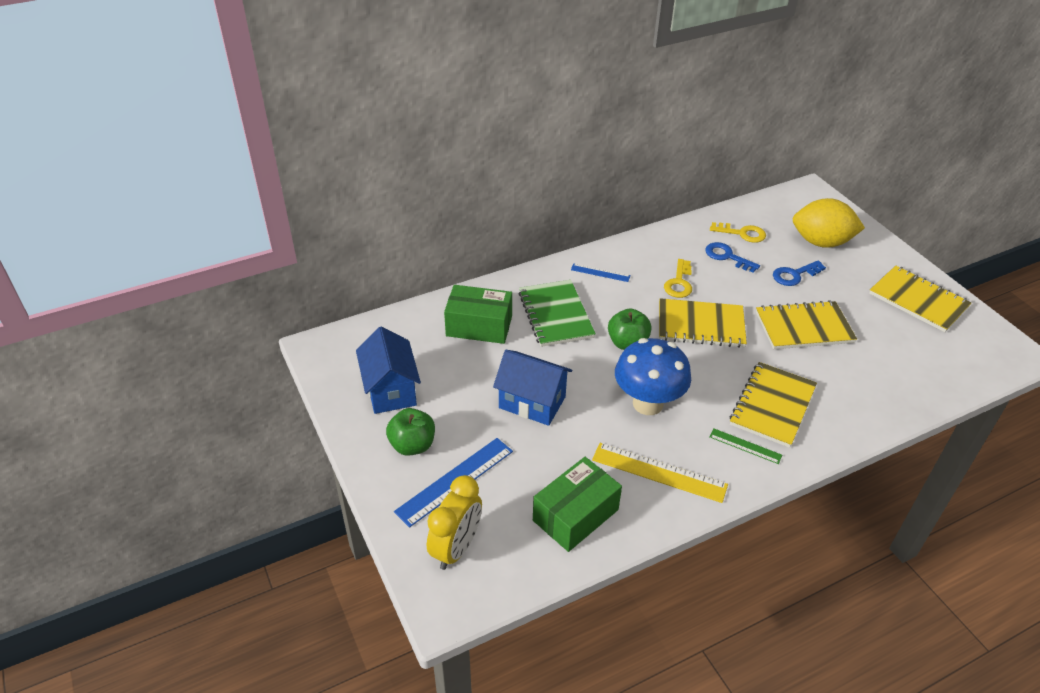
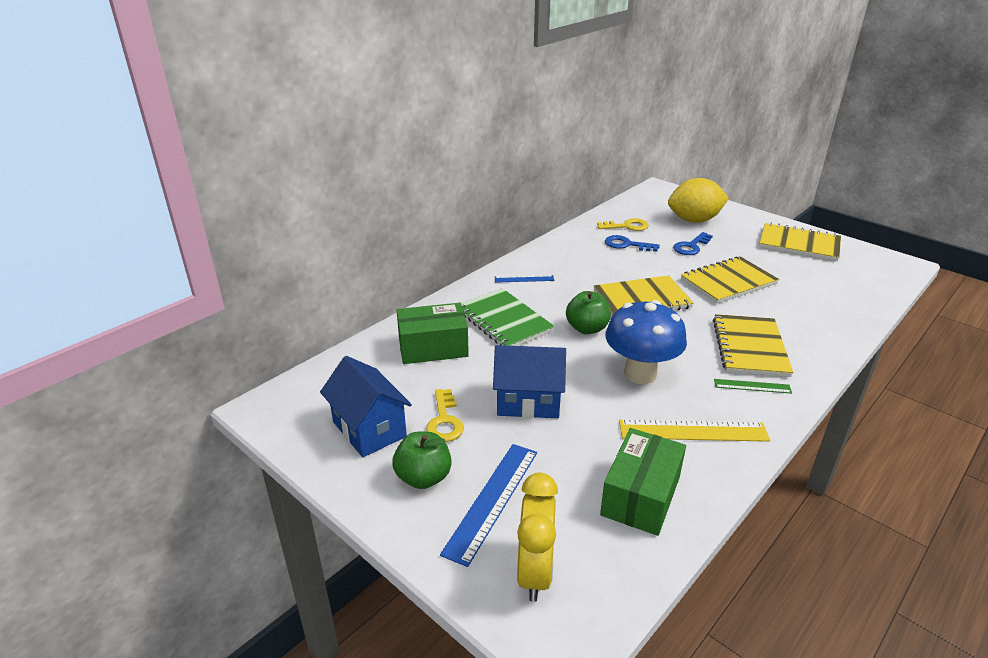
camera: 20 degrees left, 10 degrees down
yellow key [664,259,692,298] -> yellow key moved to [426,389,464,442]

